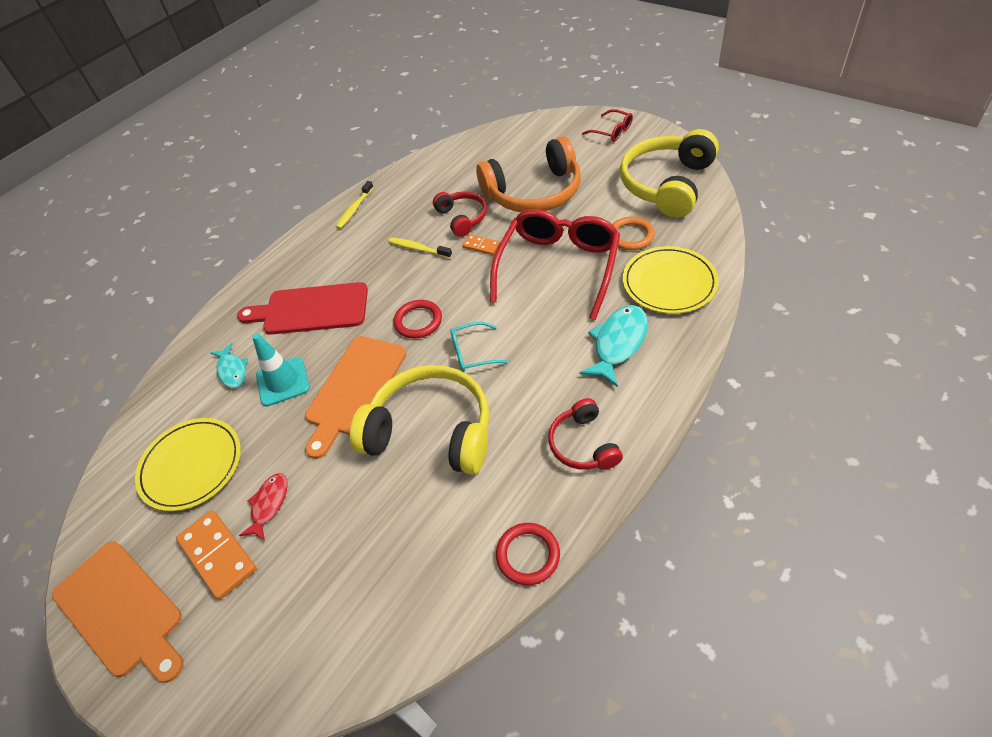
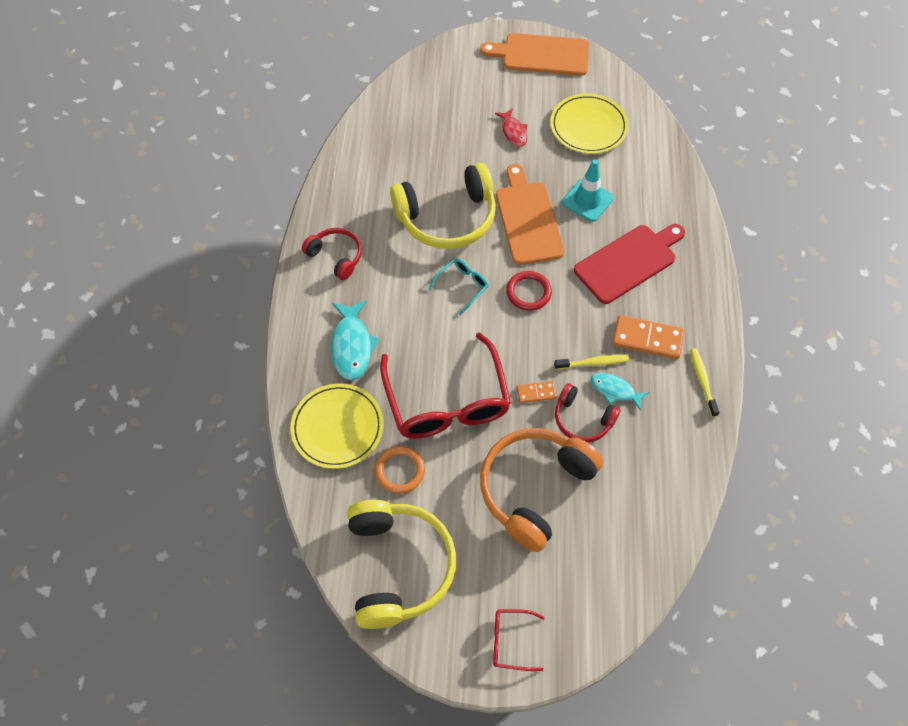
camera: 140 degrees right, 10 degrees up
orange domino [176,510,257,600] -> orange domino moved to [613,315,684,359]
turquoise fish [210,343,248,388] -> turquoise fish moved to [590,373,649,411]
red ring [496,523,560,585] -> none

